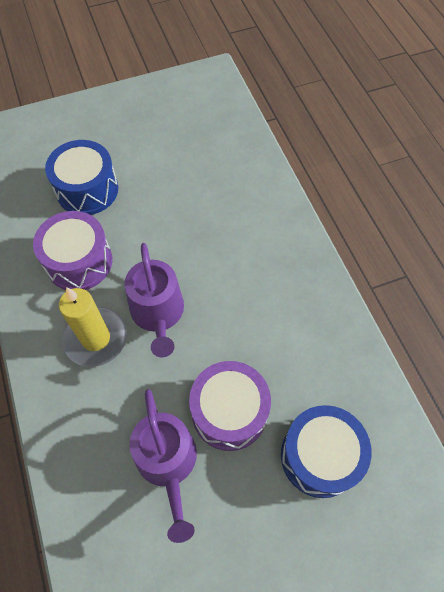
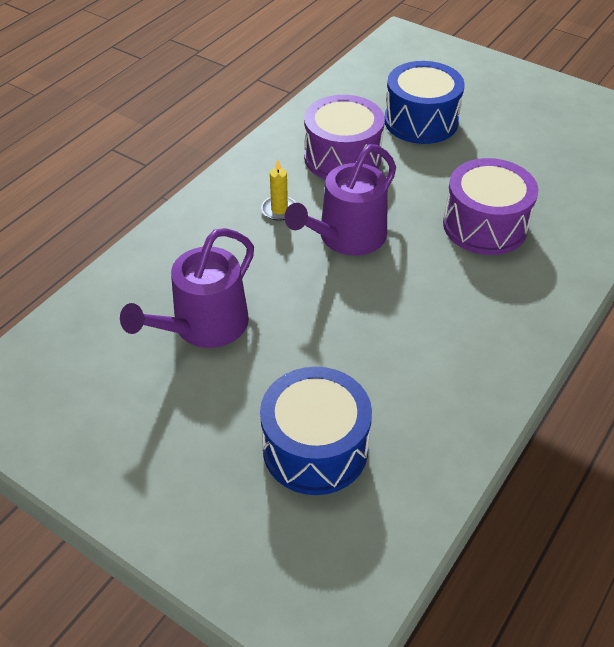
camera: 55 degrees right, 15 degrees down
yellow candle [59,287,127,367] -> yellow candle [261,160,296,221], size x0.49
purple drum [189,361,271,451] -> purple drum moved to [443,158,538,255]

